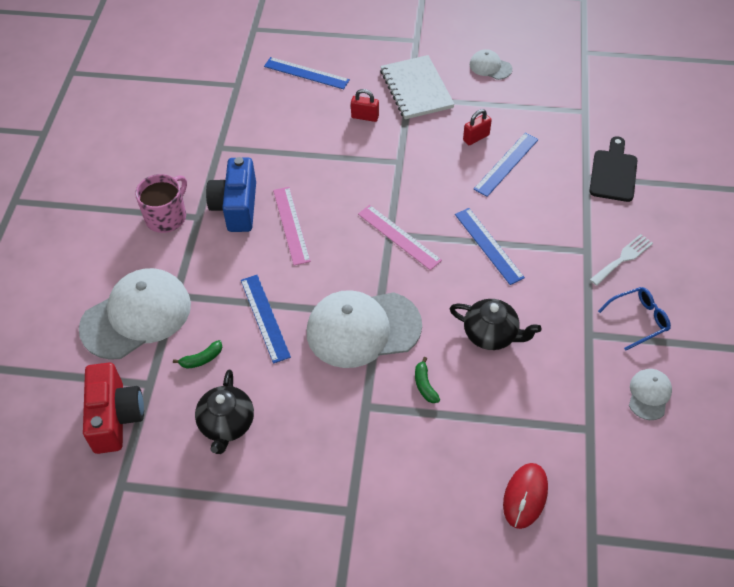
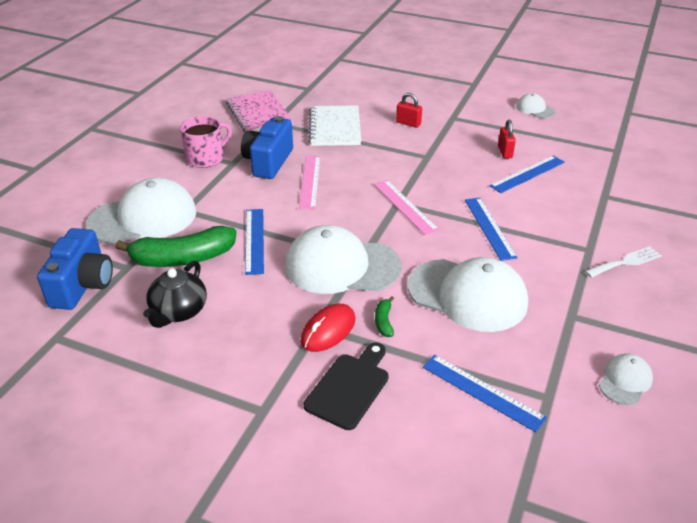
camera: 15 degrees right, 15 degrees down
red camera [83,362,144,454] -> blue camera [37,228,113,310]
green banana [173,340,222,369] -> green banana [115,226,236,267], size x2.37
blue ruler [264,57,350,89] -> blue ruler moved to [423,355,547,432]
white notebook [380,55,455,119] -> white notebook moved to [309,105,361,146]
black teapot [450,299,541,350] -> white cap [408,257,528,332]
red padlock [463,109,492,145] -> red padlock turned 75 degrees counterclockwise [498,120,516,159]
red mouse [503,463,548,529] -> red mouse moved to [301,304,355,352]
black cutting board [589,137,638,202] -> black cutting board moved to [304,342,388,430]
blue glasses [598,287,671,350] -> none
none -> pink notebook [226,90,293,132]

